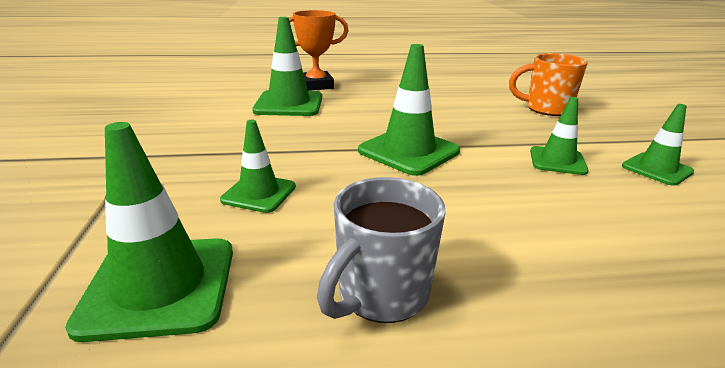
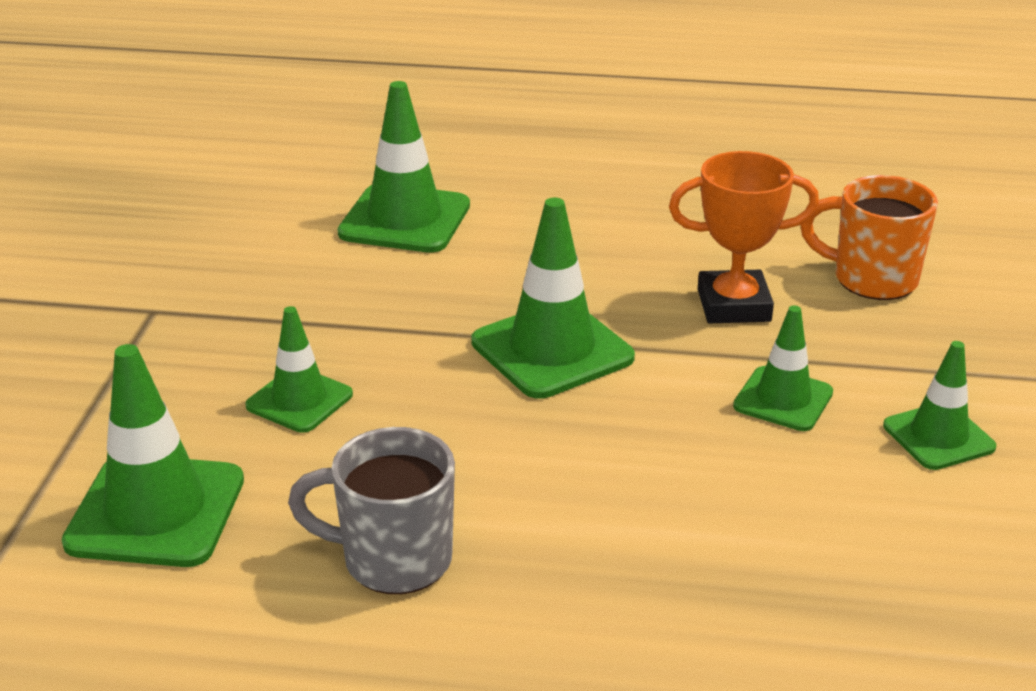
camera: 15 degrees right, 5 degrees up
orange trophy [289,10,348,91] -> orange trophy moved to [669,151,819,323]
grey mug [317,177,446,323] -> grey mug turned 45 degrees clockwise [288,427,455,594]

